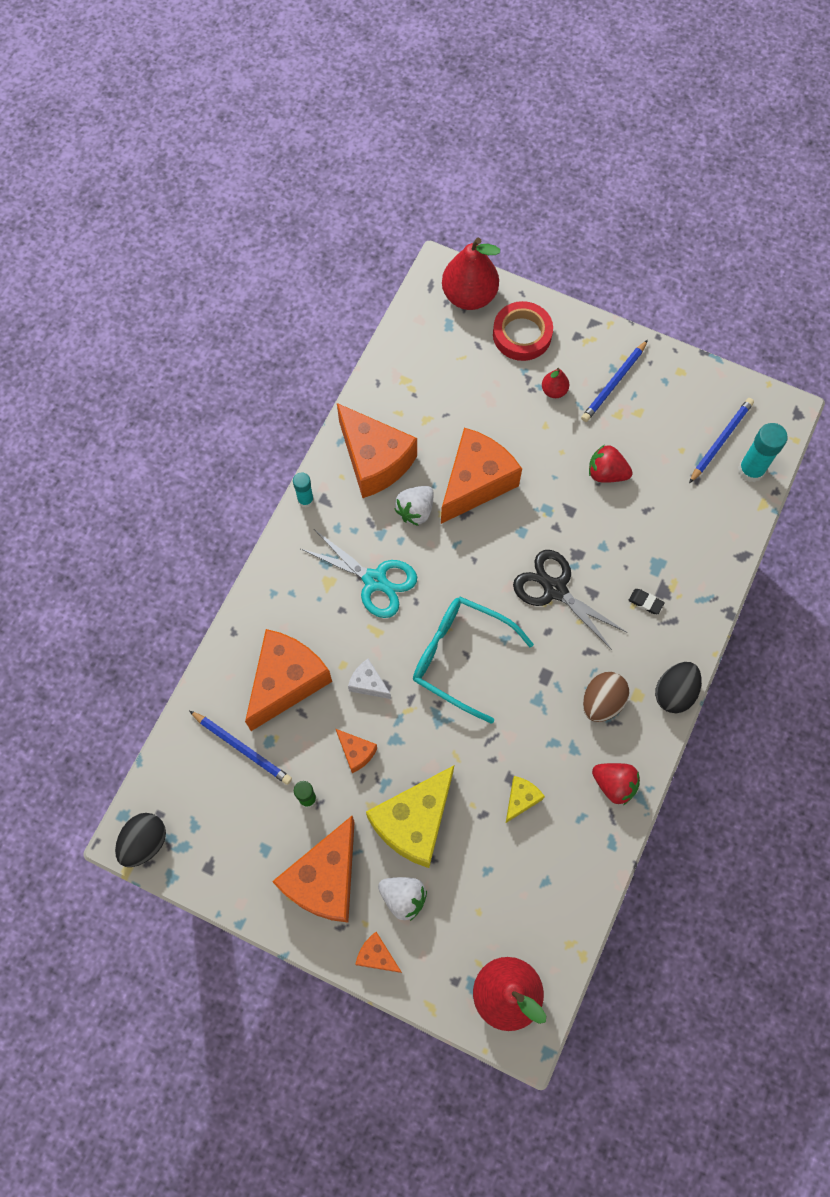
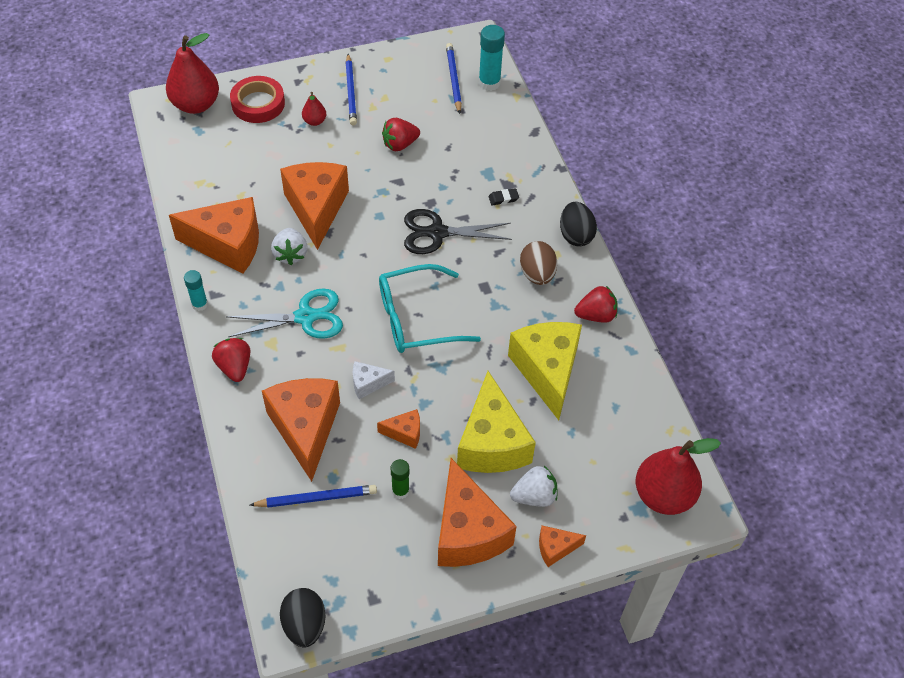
camera: 45 degrees left, 15 degrees down
yellow cheese [506,776,545,823] -> yellow cheese [508,322,582,420], size x2.18
none -> red strawberry [212,338,250,382]

